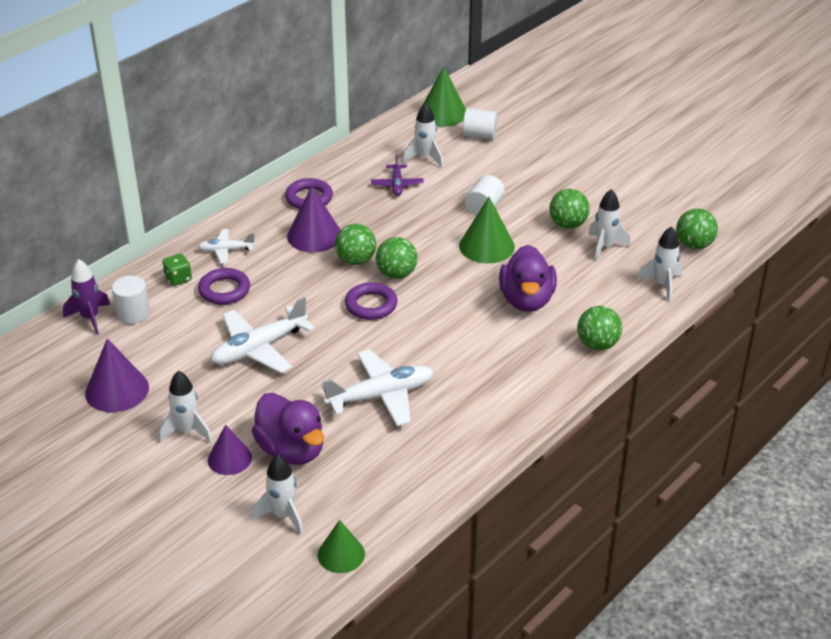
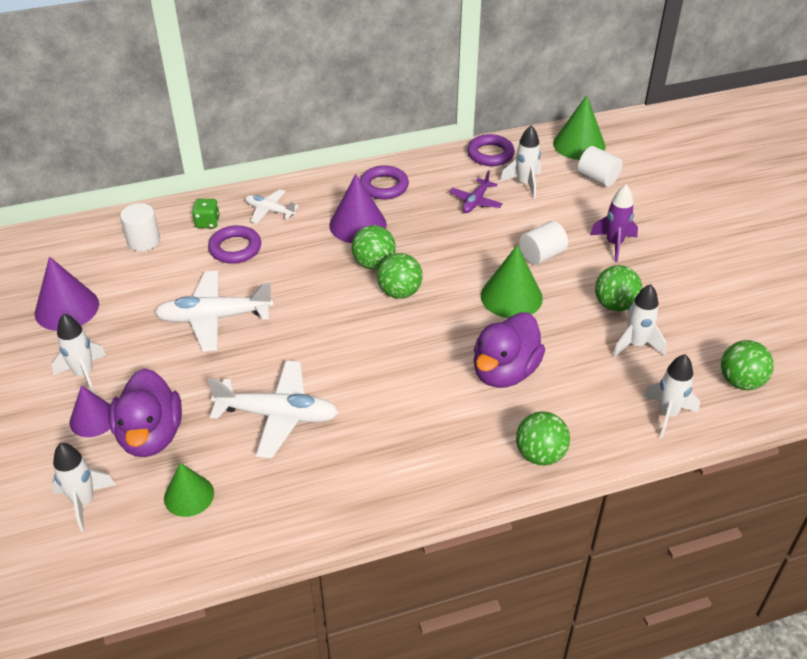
camera: 30 degrees right, 5 degrees up
purple rocket [63,259,110,335] -> purple rocket moved to [590,185,638,262]
green cone [318,520,365,573] -> green cone moved to [164,463,214,517]
purple ring [345,282,397,320] -> purple ring moved to [467,134,515,166]

